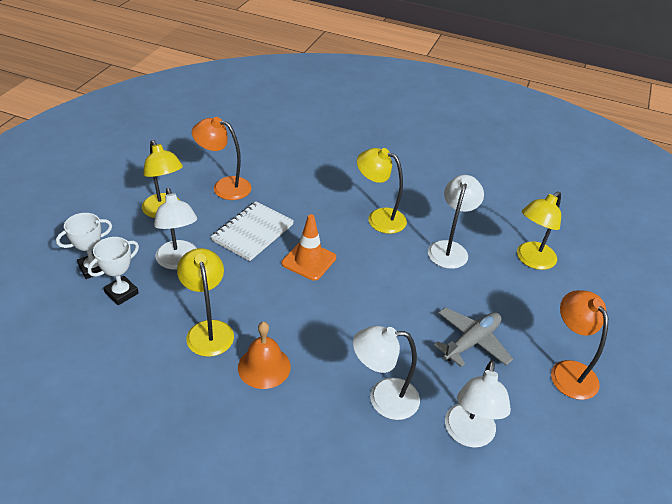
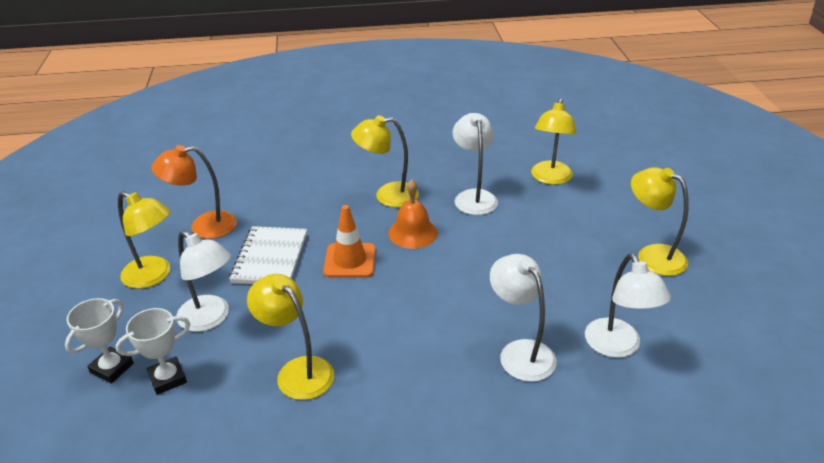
camera: 25 degrees left, 5 degrees down
white trophy [88,237,139,305] -> white trophy turned 45 degrees clockwise [116,308,190,395]
orange bell [238,322,291,389] -> orange bell moved to [388,180,438,249]
white lamp [353,326,420,420] -> white lamp turned 90 degrees clockwise [490,254,557,382]
grey plane [434,307,513,367] -> none
orange lamp [551,290,608,400] -> yellow lamp [631,167,689,276]

